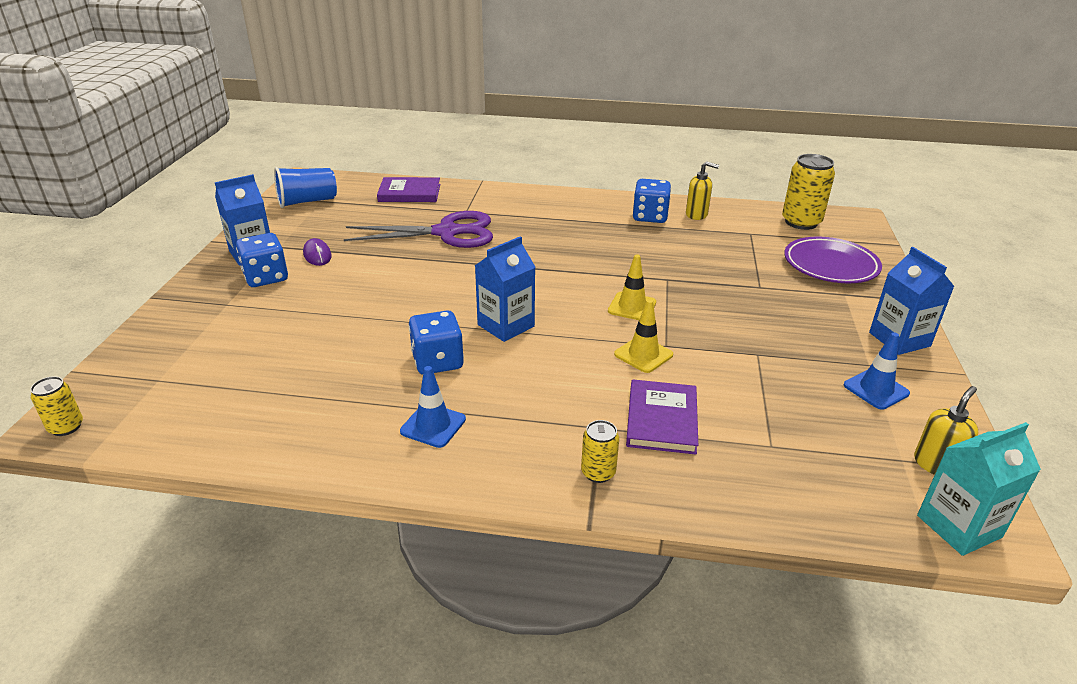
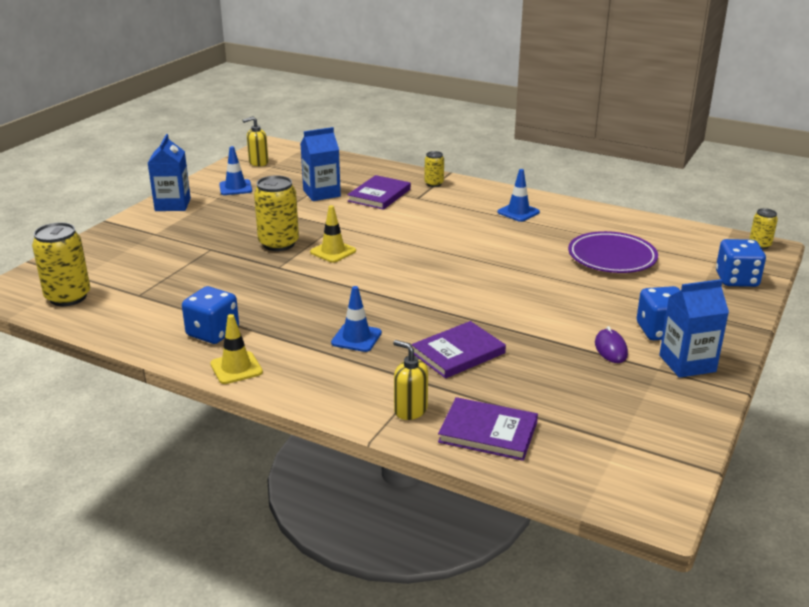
camera: 160 degrees left, 5 degrees down
blue cup [274,167,337,208] -> none
purple scissors [344,211,493,248] -> purple book [411,321,506,379]
blue dice [409,310,464,374] -> blue dice moved to [716,239,766,287]
blue carton [475,236,535,342] -> blue carton moved to [301,127,341,201]
yellow traffic cone [614,299,673,373] -> yellow traffic cone moved to [210,314,263,384]
yellow soap dispenser [686,161,719,220] -> yellow soap dispenser moved to [393,340,428,420]
purple plate [784,237,882,283] -> purple plate moved to [568,231,658,273]
turquoise carton [917,422,1041,556] -> none
none -> yellow can [254,176,299,251]
none -> blue traffic cone [331,286,382,352]

